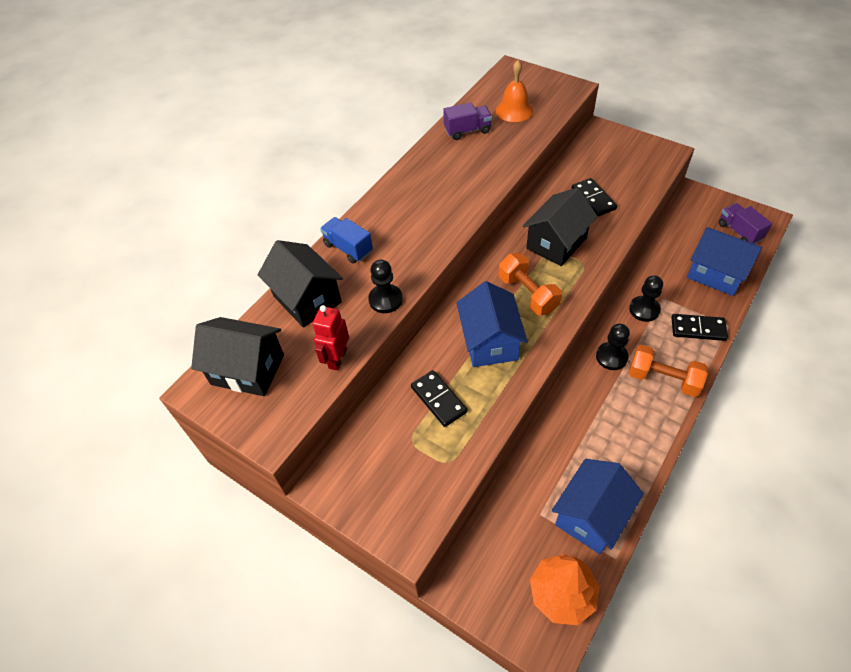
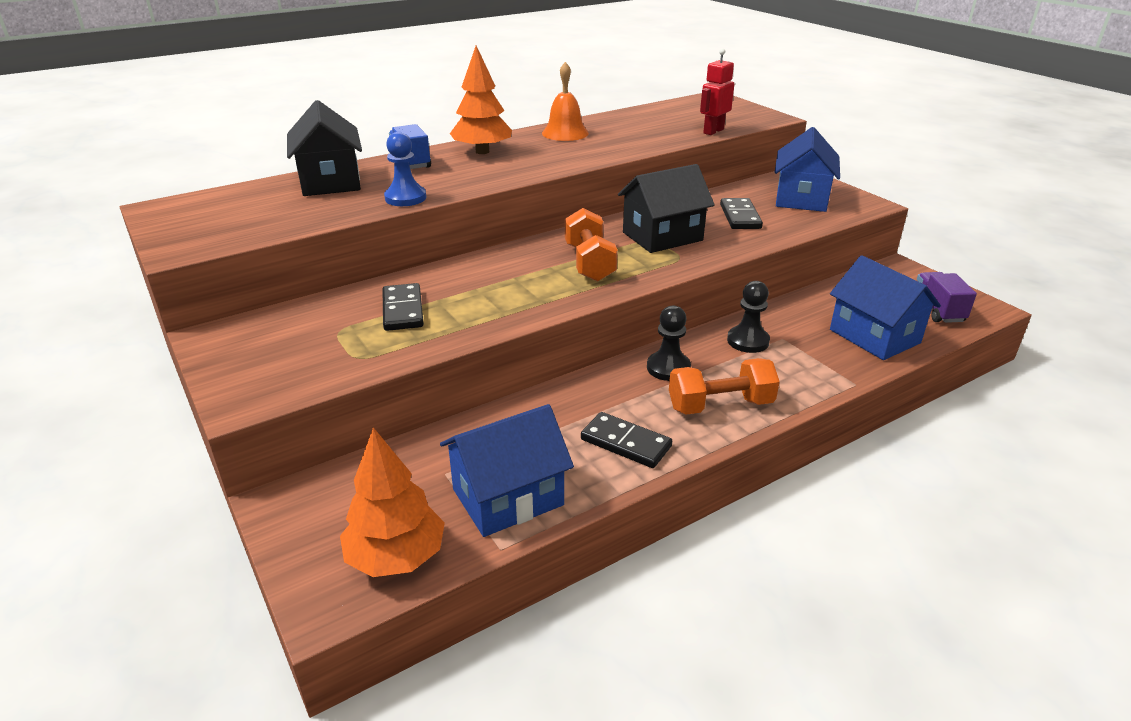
camera: 20 degrees right, 20 degrees down
black house [191,317,284,396] -> none
red robot [312,305,349,371] -> red robot moved to [700,48,734,135]
black pawn [368,260,403,313] -> blue pawn [384,132,426,206]
purple truck [443,102,492,140] -> none
blue house [457,281,528,367] -> blue house moved to [775,127,840,212]
orange bell [496,60,533,122] -> orange bell moved to [542,62,589,141]
orange dumbbell [629,345,708,397] -> orange dumbbell turned 60 degrees counterclockwise [669,358,780,415]
black domino [671,314,728,341] -> black domino moved to [581,412,672,468]
none -> orange tree [450,46,512,154]

